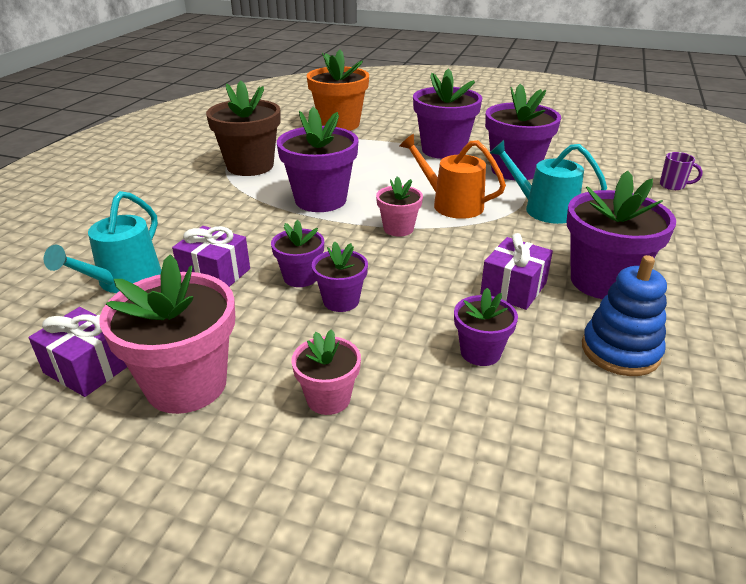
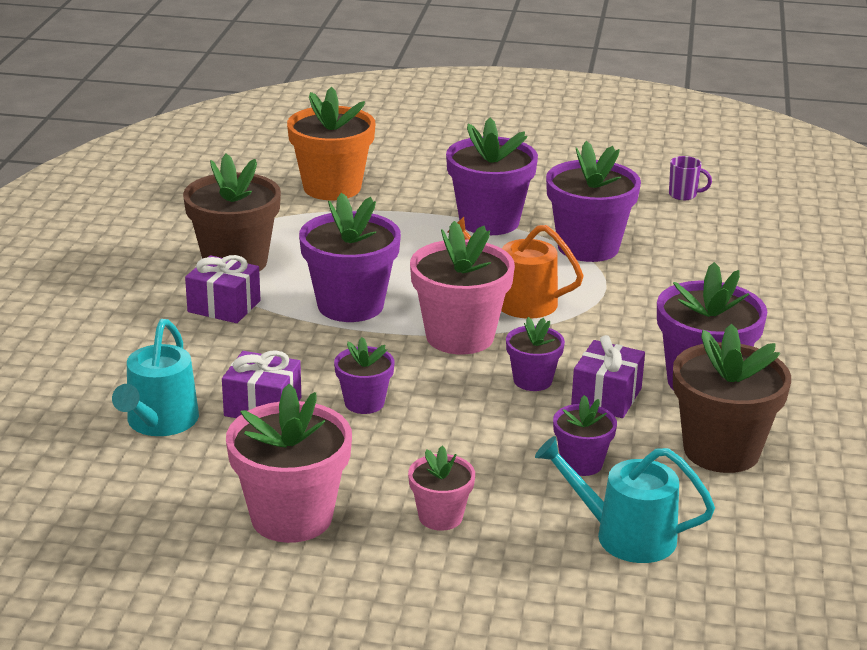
camera: 10 degrees left, 5 degrees down
purple gift [28,307,127,397] -> purple gift moved to [185,255,260,323]
purple flower pot [312,241,368,312] -> purple flower pot moved to [506,317,565,391]
pink flower pot [376,176,423,237] -> pink flower pot [410,221,515,354], size x1.84
turquoise watering can [490,140,607,224] -> turquoise watering can moved to [535,436,715,563]
blue stacking toy [582,255,667,376] -> brown flower pot [673,324,791,473]
purple mug [660,152,703,190] -> purple mug moved to [669,156,712,200]

